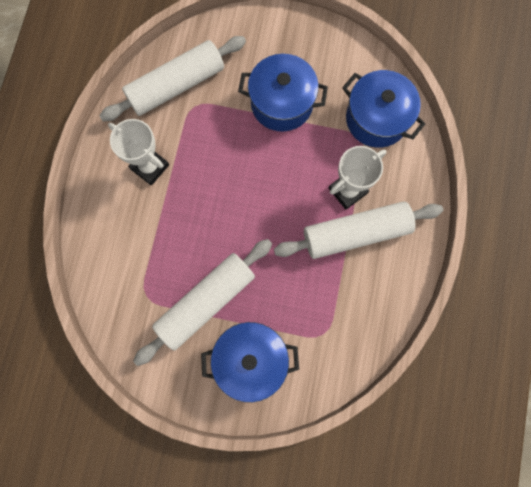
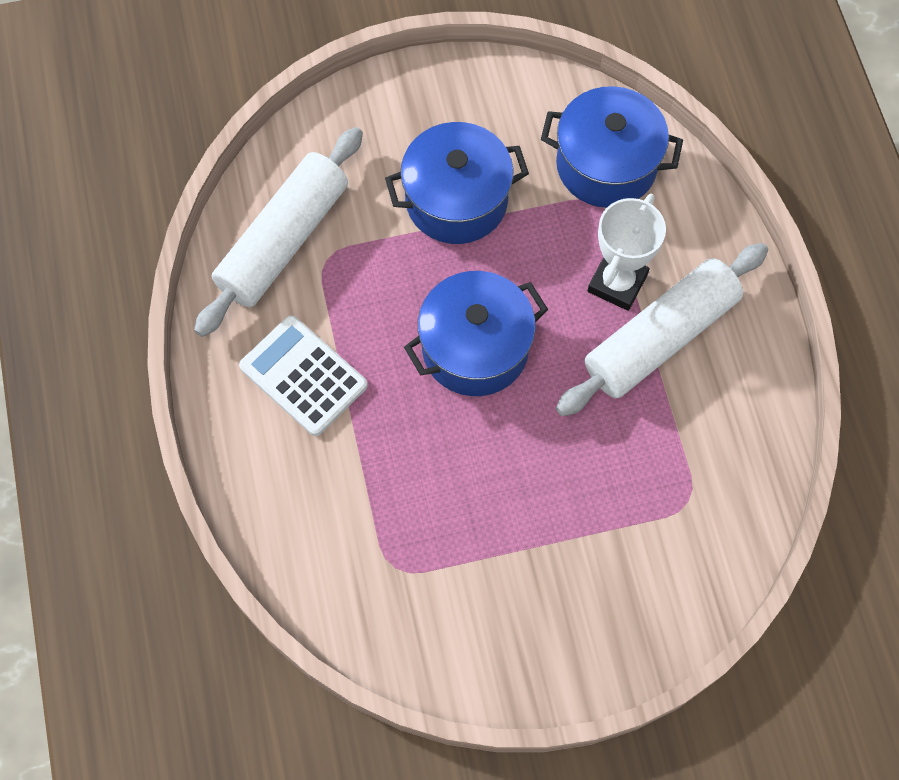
camera: 25 degrees left, 10 degrees down
white trophy [108,119,169,186] -> white calculator [239,315,368,436]
white rolling pin [133,239,272,366] -> none
blue pot [201,322,299,402] -> blue pot moved to [404,271,548,396]

